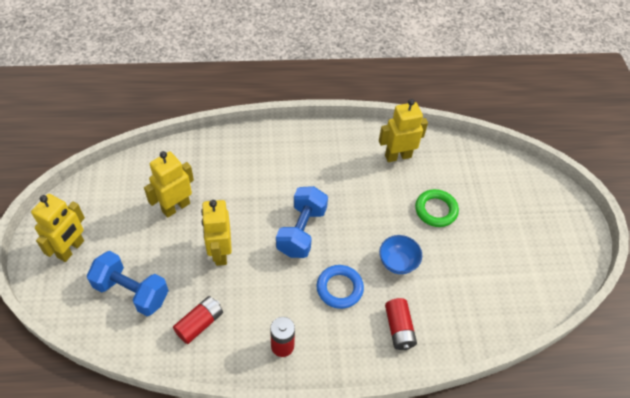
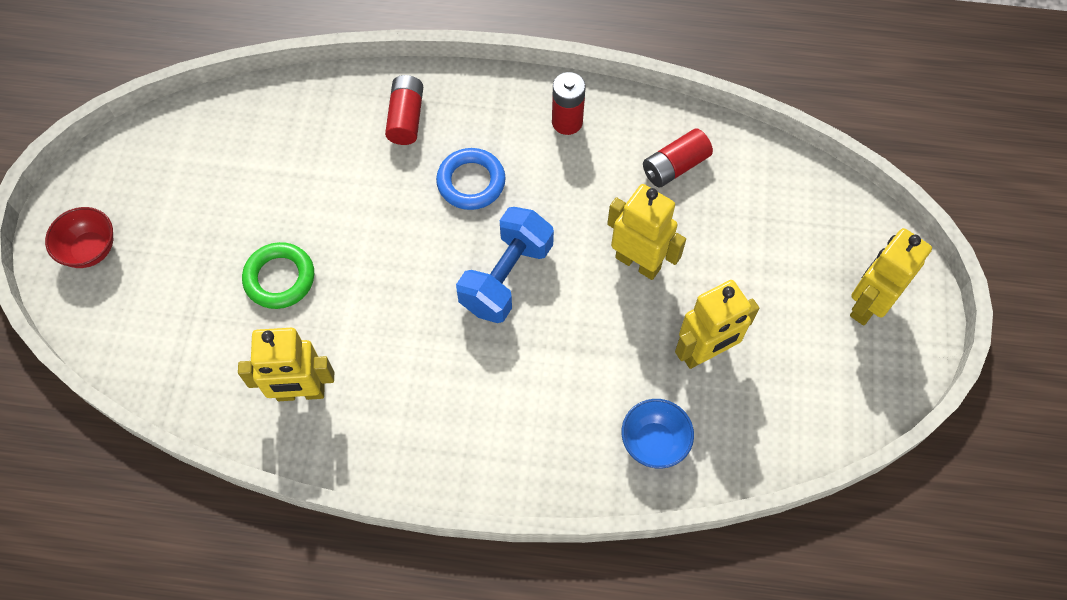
camera: 165 degrees left, 10 degrees up
blue dumbbell [87,251,169,316] -> none
yellow robot [201,200,232,266] -> yellow robot turned 60 degrees counterclockwise [607,184,686,280]
blue bowl [379,235,422,274] -> blue bowl moved to [622,399,694,469]
none -> red bowl [45,207,113,268]

